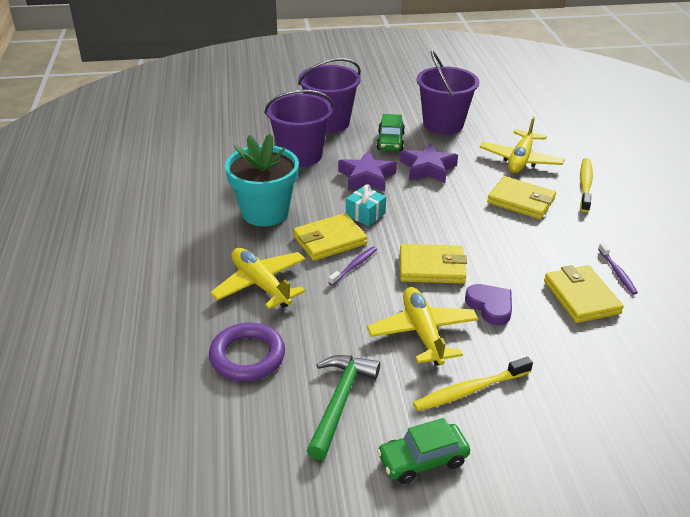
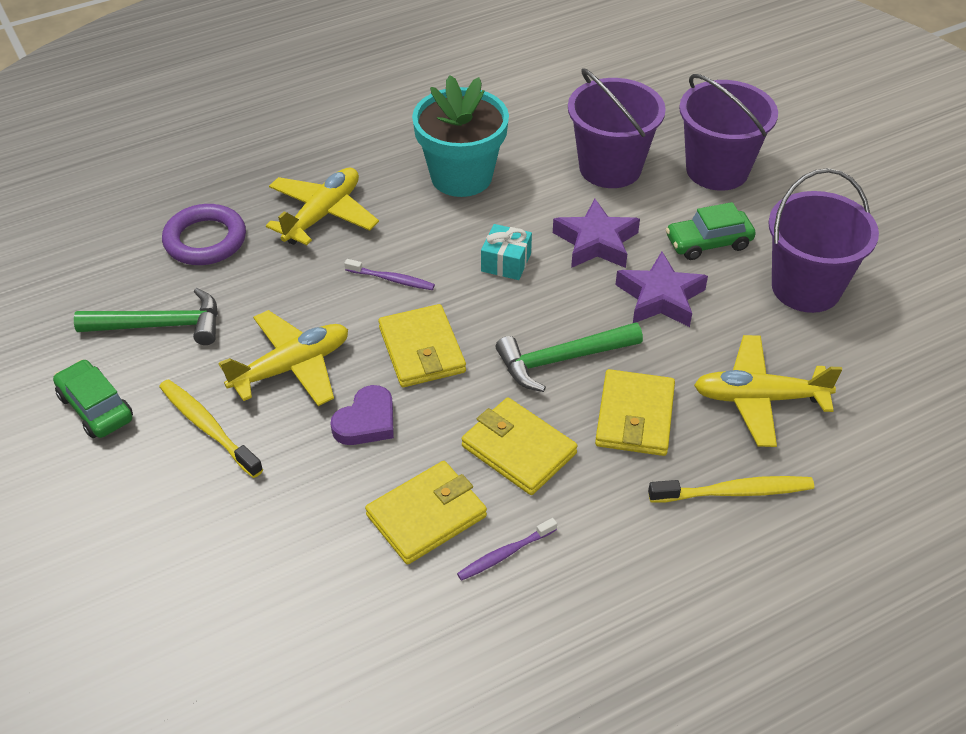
camera: 70 degrees right, 10 degrees up
yellow wallet [293,213,368,261] -> yellow wallet moved to [462,398,578,495]
none -> green hammer [496,322,643,392]

